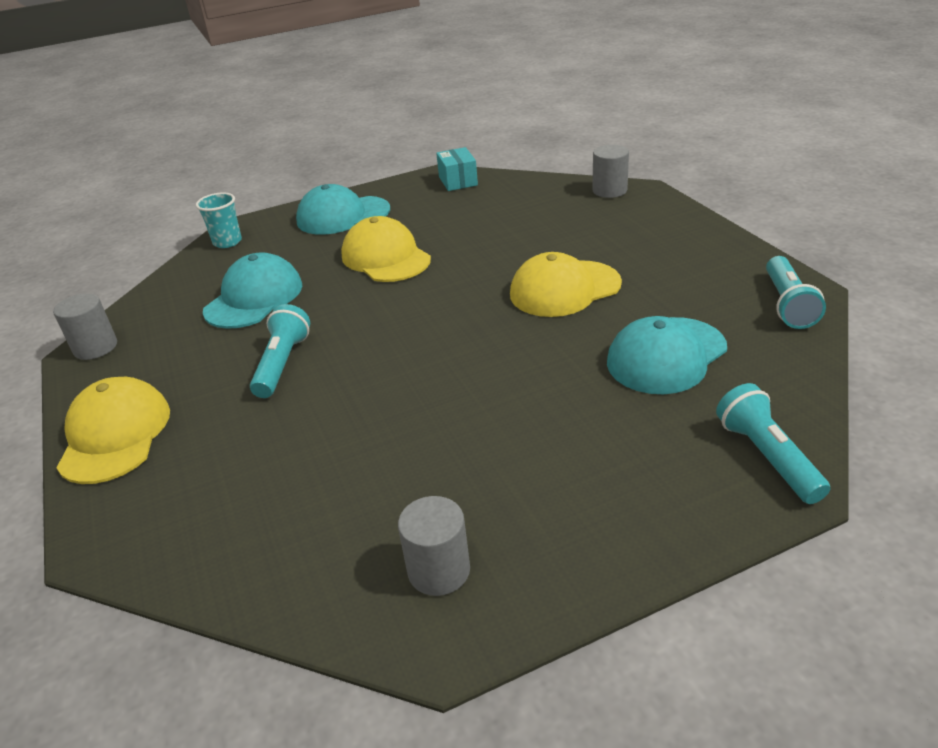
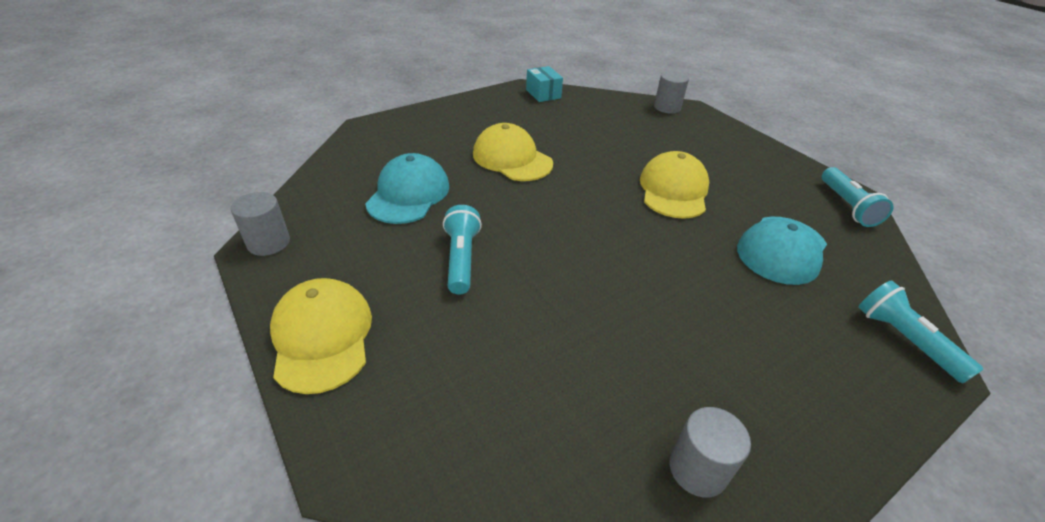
camera: 15 degrees left, 5 degrees up
turquoise cup [196,192,242,248] -> none
turquoise cap [296,184,390,235] -> none
yellow cap [510,252,622,317] -> yellow cap turned 135 degrees clockwise [640,151,709,219]

